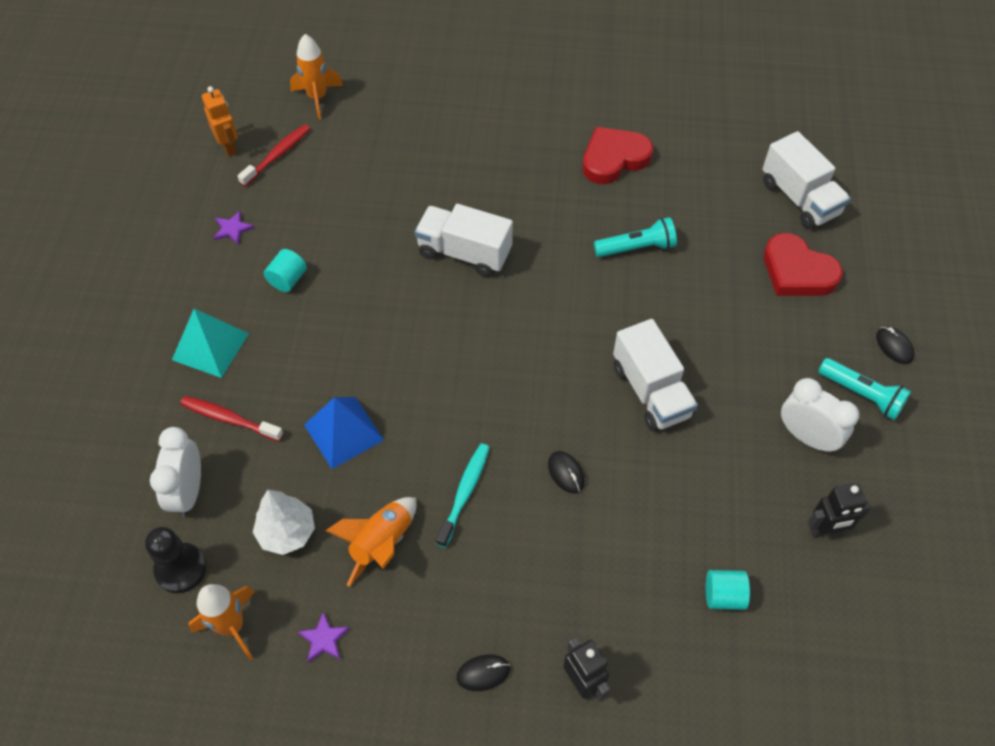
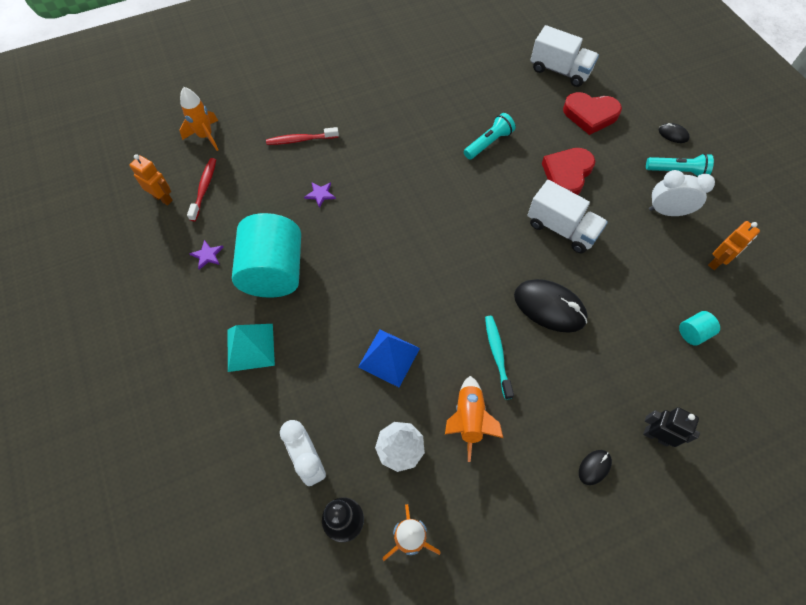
camera: 30 degrees left, 5 degrees up
red toothbrush [180,396,284,441] -> red toothbrush moved to [266,127,339,145]
turquoise cylinder [264,249,307,292] -> turquoise cylinder [232,213,301,298], size x2.45
purple star [298,611,350,662] -> purple star moved to [304,182,336,208]
white truck [415,204,513,277] -> none
black mouse [548,451,585,494] -> black mouse [514,279,588,333], size x2.10
red heart [583,127,653,184] -> red heart moved to [542,148,595,195]
black robot [808,483,871,538] -> orange robot [708,221,760,270]

